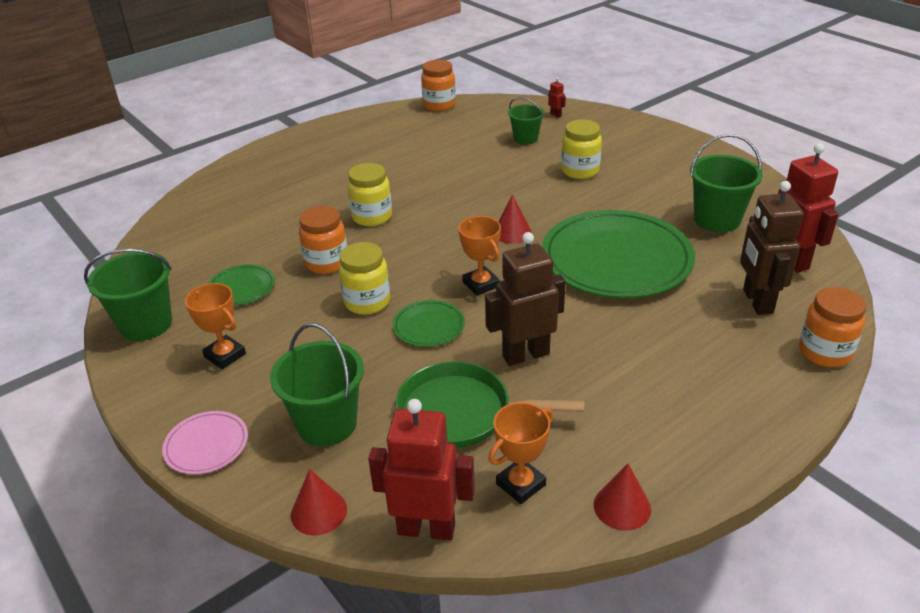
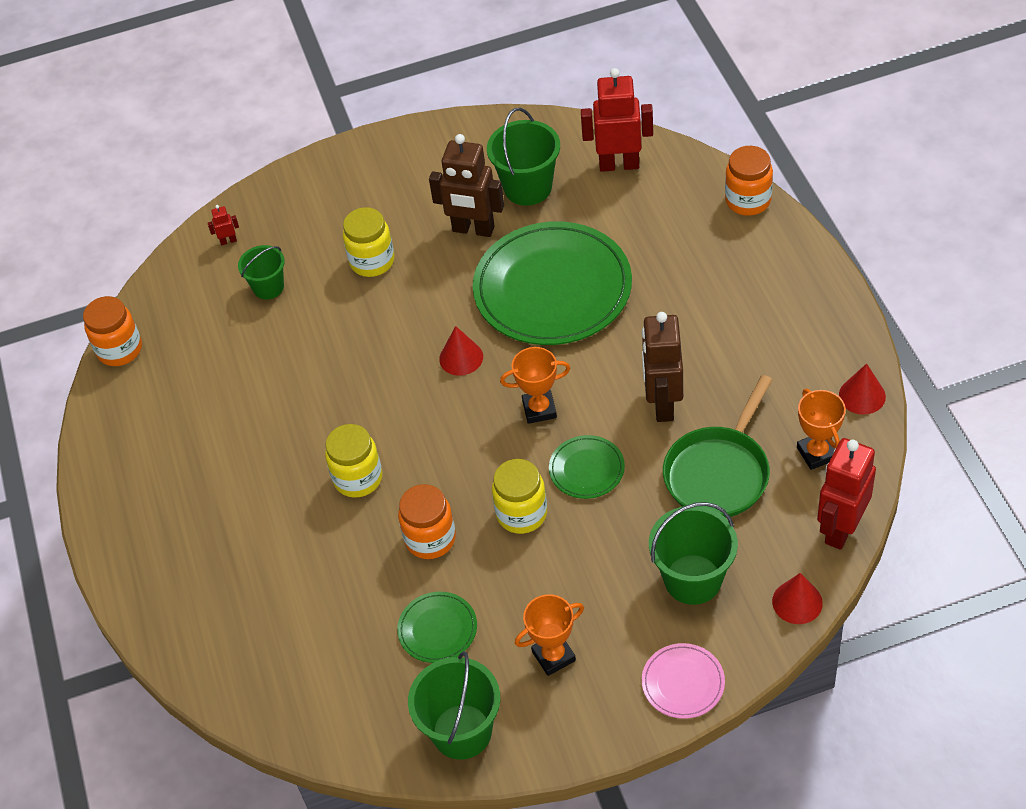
camera: 65 degrees left, 15 degrees up
brown robot [740,181,804,315] -> brown robot moved to [429,134,504,237]

